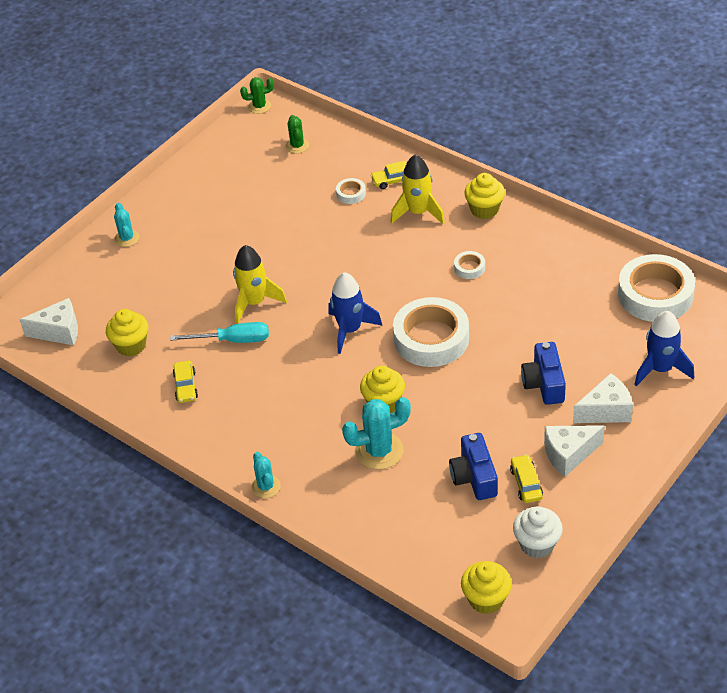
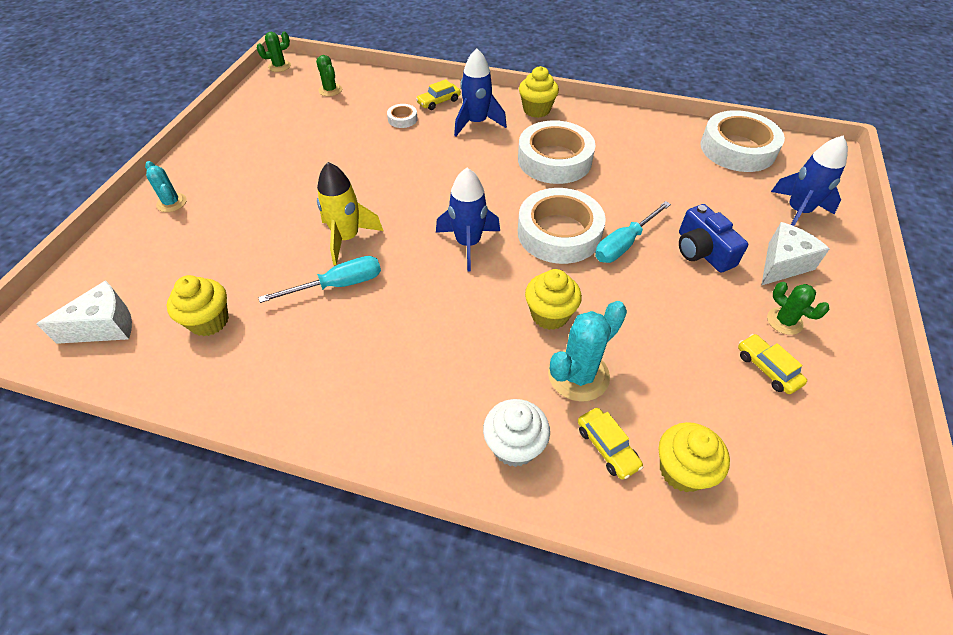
camera: 25 degrees left, 5 degrees up
yellow car [173,361,198,403] -> yellow car moved to [578,408,643,480]
turquoise cactus [251,452,281,498] -> none
yellow rocket [391,154,445,224] -> blue rocket [454,48,507,136]
blue camera [449,433,498,500] -> none
white tape [454,251,485,279] -> white tape [518,120,596,184], size x2.32
yellow cupcake [461,561,512,614] -> yellow cupcake moved to [659,422,730,492]
white cupcake [513,506,563,558] -> white cupcake moved to [483,399,550,467]
white cheese [544,425,605,477] -> green cactus [767,282,829,335]
none -> turquoise screwdriver [595,201,671,263]

